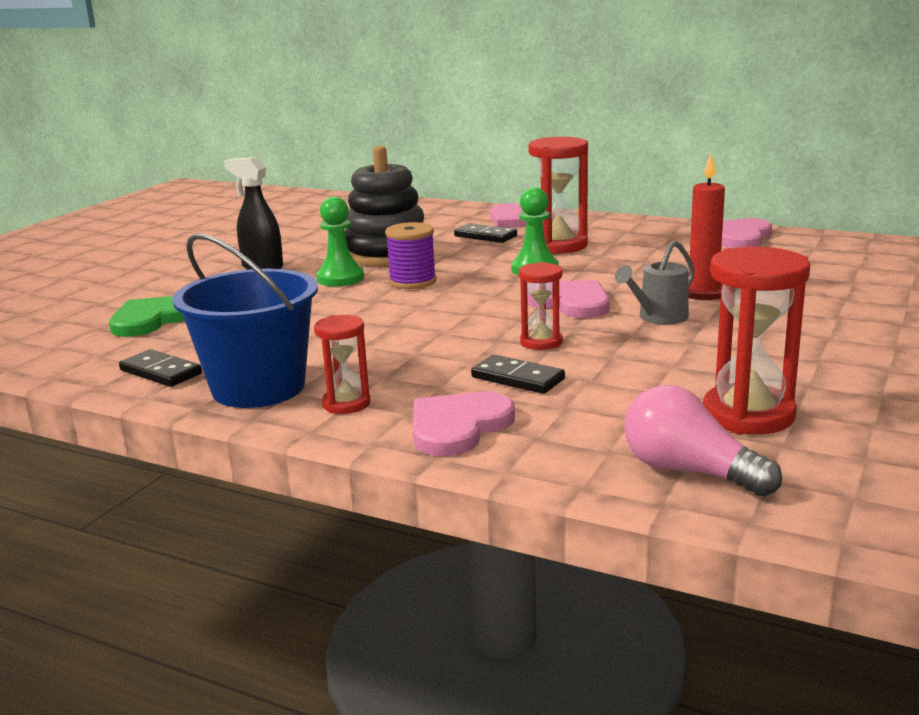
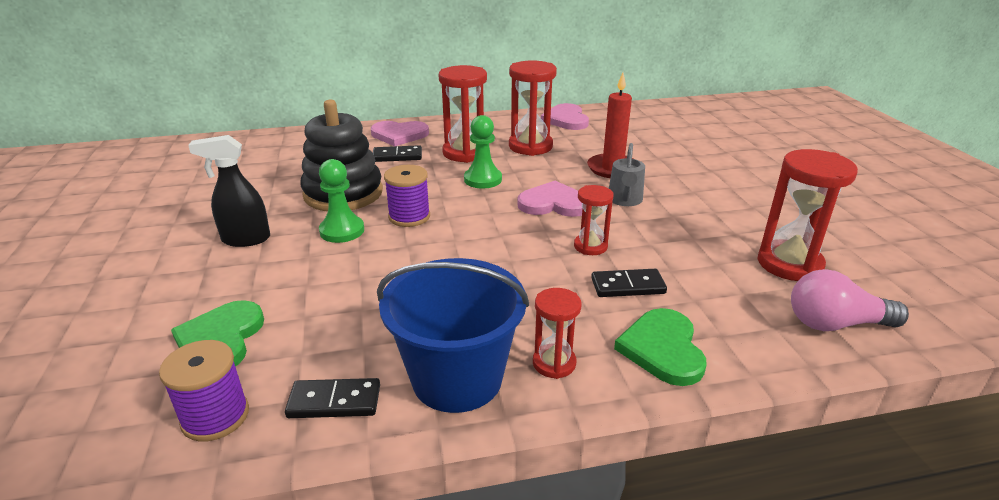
camera: 40 degrees left, 10 degrees up
pink heart [413,391,515,456] -> green heart [614,308,707,386]
none -> purple spool [159,340,249,442]
none -> red hourglass [509,60,557,156]

